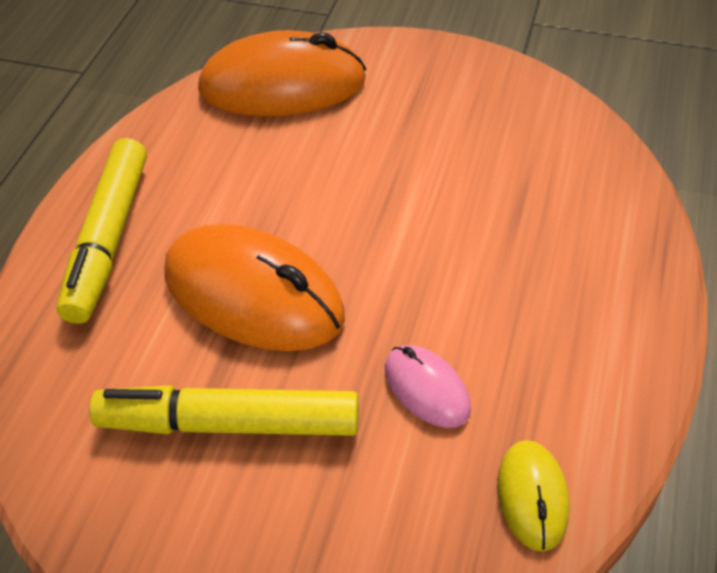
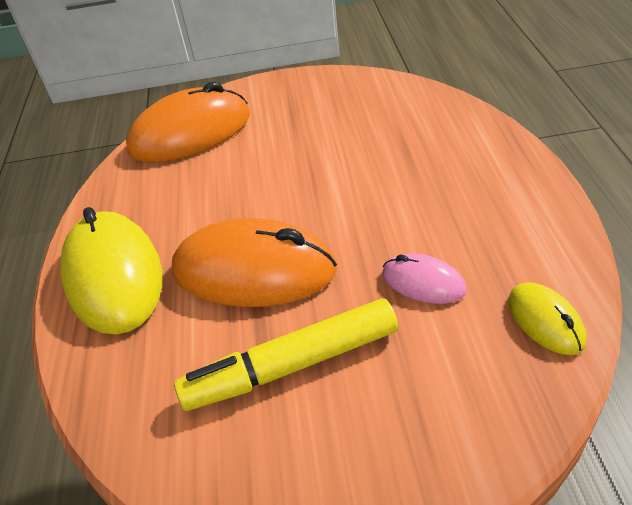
camera: 20 degrees left, 5 degrees down
yellow marker [56,138,147,324] -> yellow mouse [60,207,163,334]

